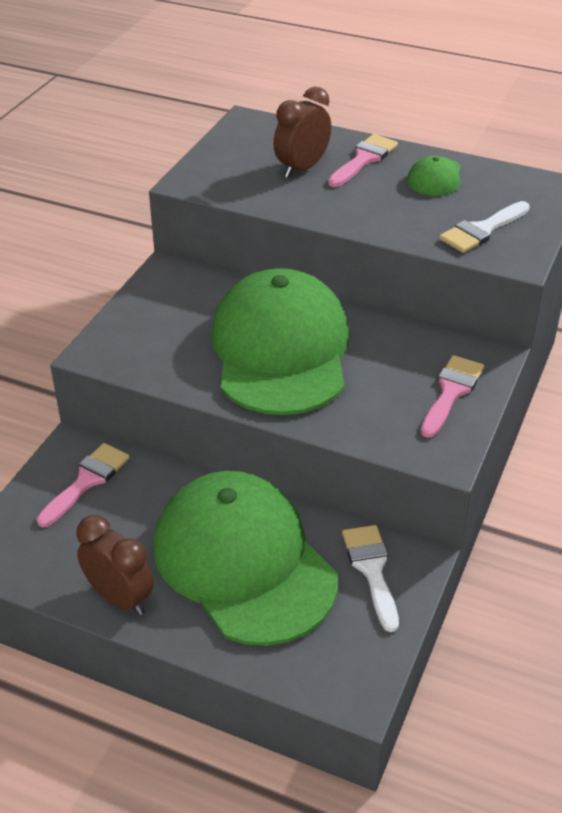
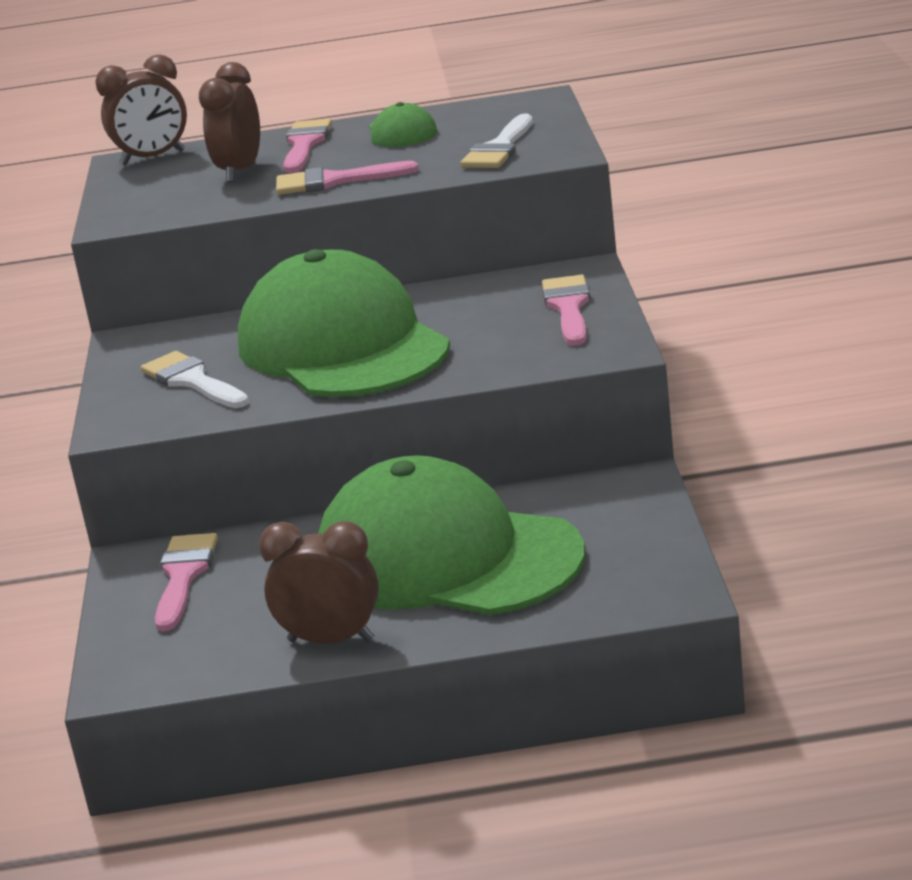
camera: 25 degrees left, 15 degrees down
white brush [342,525,399,632] -> white brush moved to [141,351,249,408]
none -> brown clock [95,54,187,166]
none -> pink brush [276,161,418,195]

